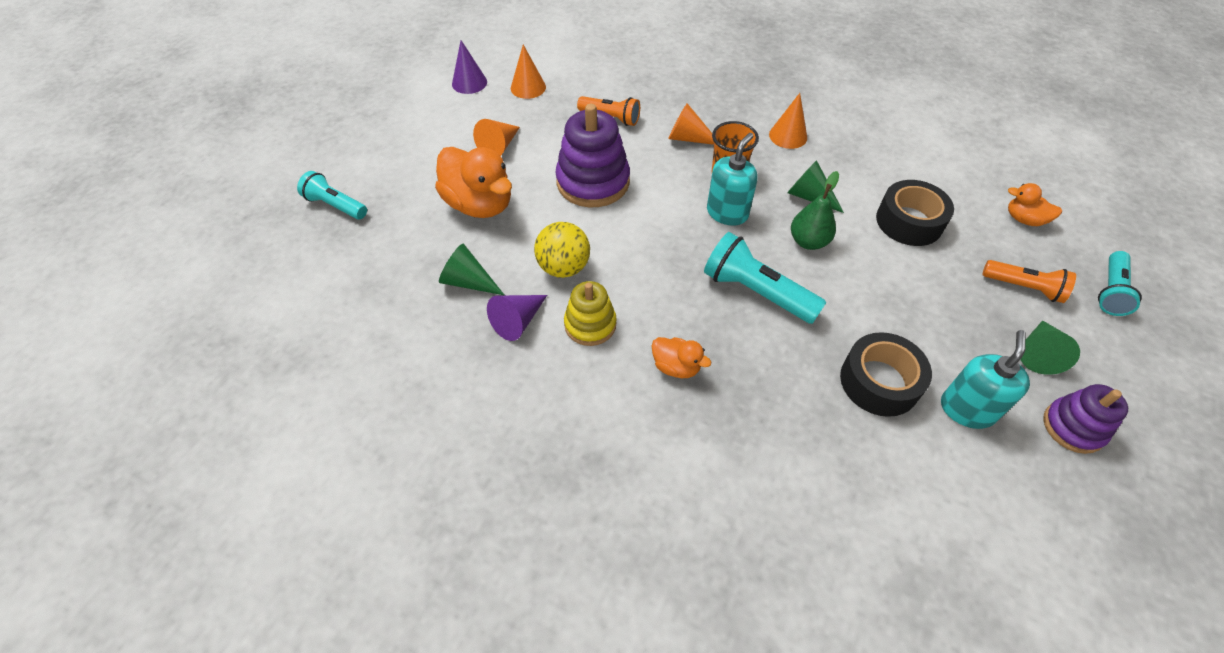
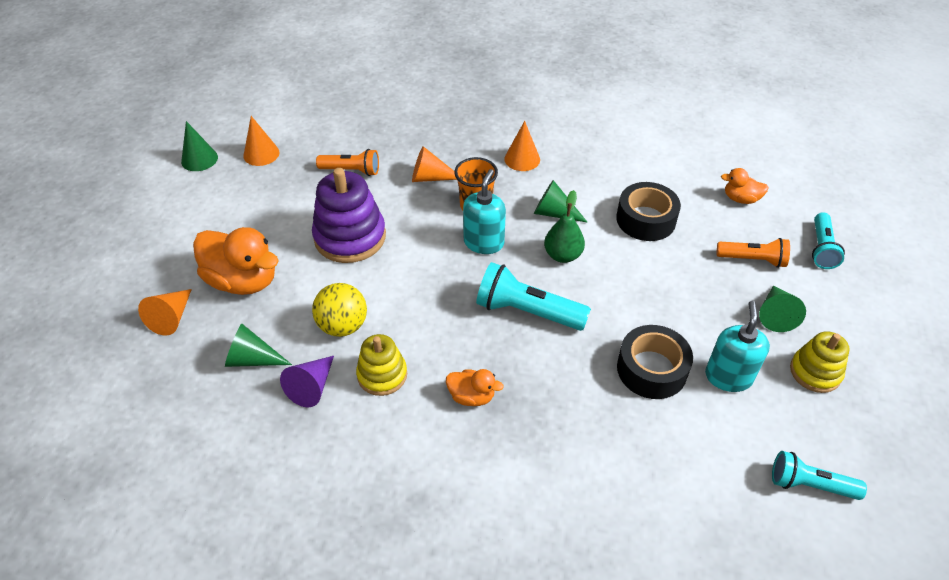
camera: 15 degrees left, 5 degrees down
turquoise flashlight [297,171,367,219] -> turquoise flashlight moved to [772,451,867,500]
purple cone [452,40,487,94] -> green cone [181,121,218,171]
orange cone [473,119,520,156] -> orange cone moved to [138,289,192,335]
purple stacking toy [1043,384,1128,454] -> yellow stacking toy [790,331,850,393]

